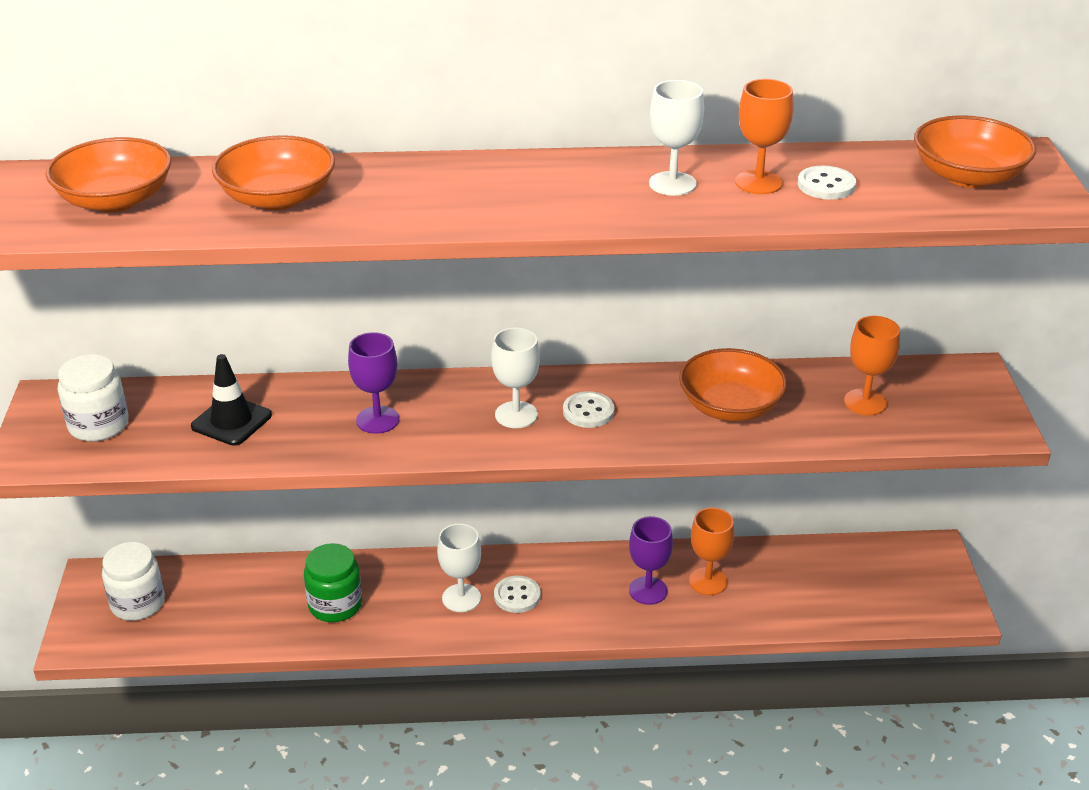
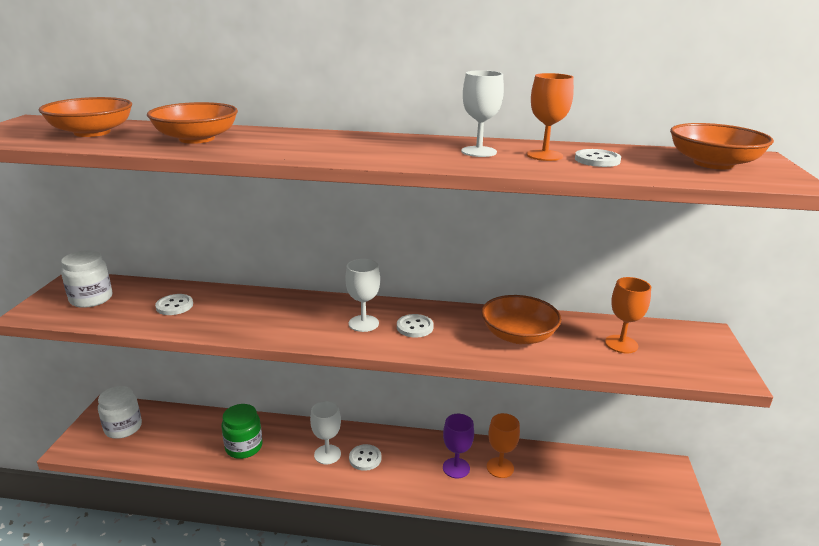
camera: 10 degrees right, 10 degrees down
black traffic cone [191,354,272,446] -> white button [155,294,193,315]
purple goblet [348,332,399,434] -> none

